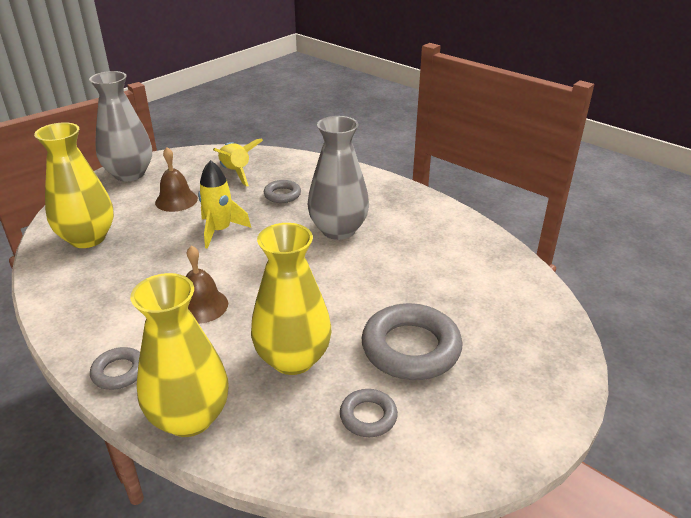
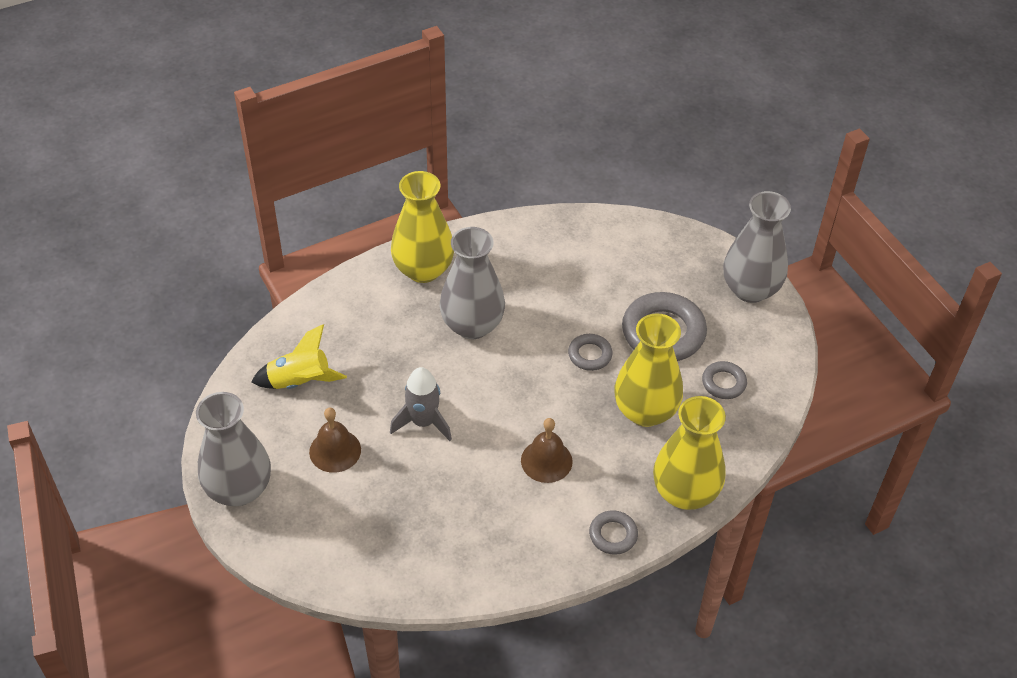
camera: 70 degrees left, 15 degrees up
yellow vase [34,122,114,248] -> yellow vase moved to [391,171,454,283]
yellow rocket [198,160,251,249] -> grey rocket [390,367,452,441]
grey ring [264,180,301,203] -> grey ring moved to [568,334,612,371]
none -> grey vase [723,191,791,303]

